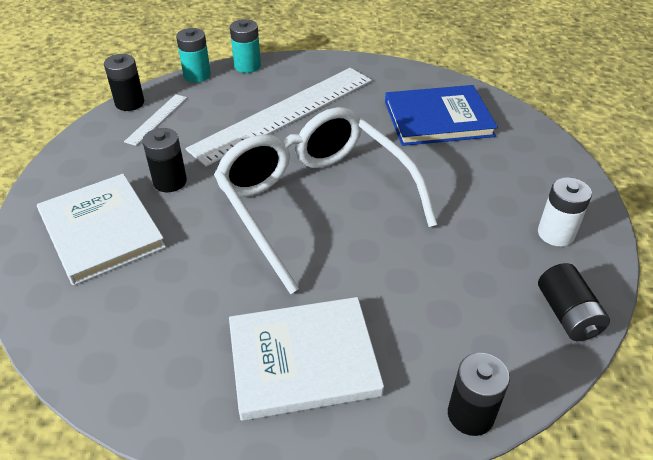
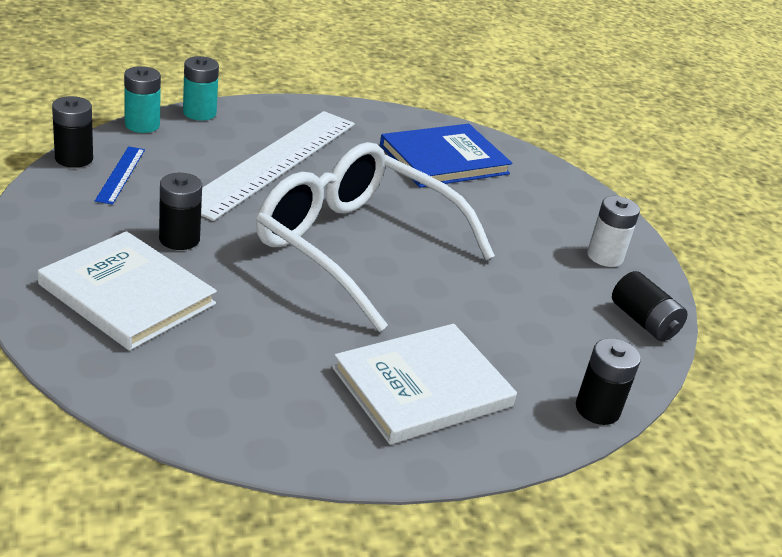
camera: 25 degrees left, 10 degrees down
white ruler [124,94,187,146] -> blue ruler [95,146,145,205]

